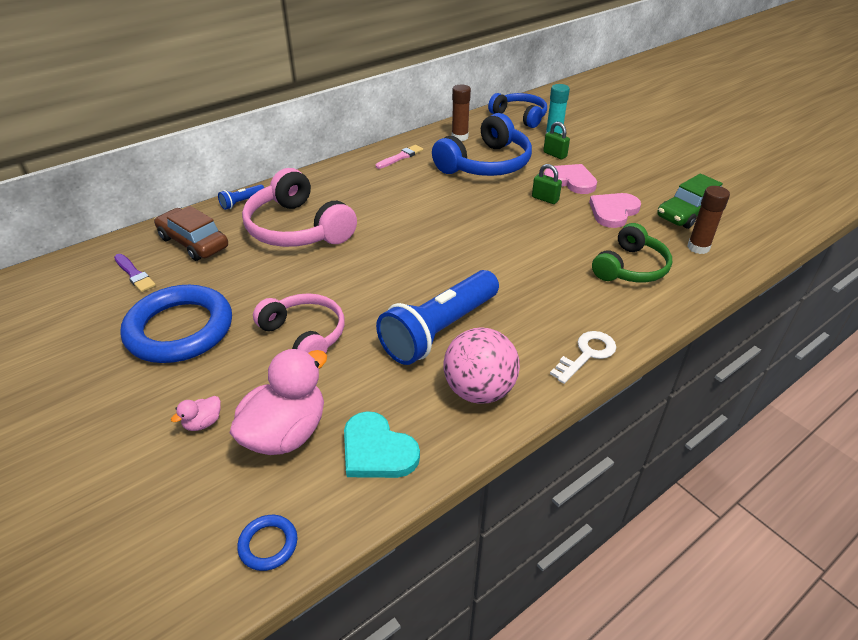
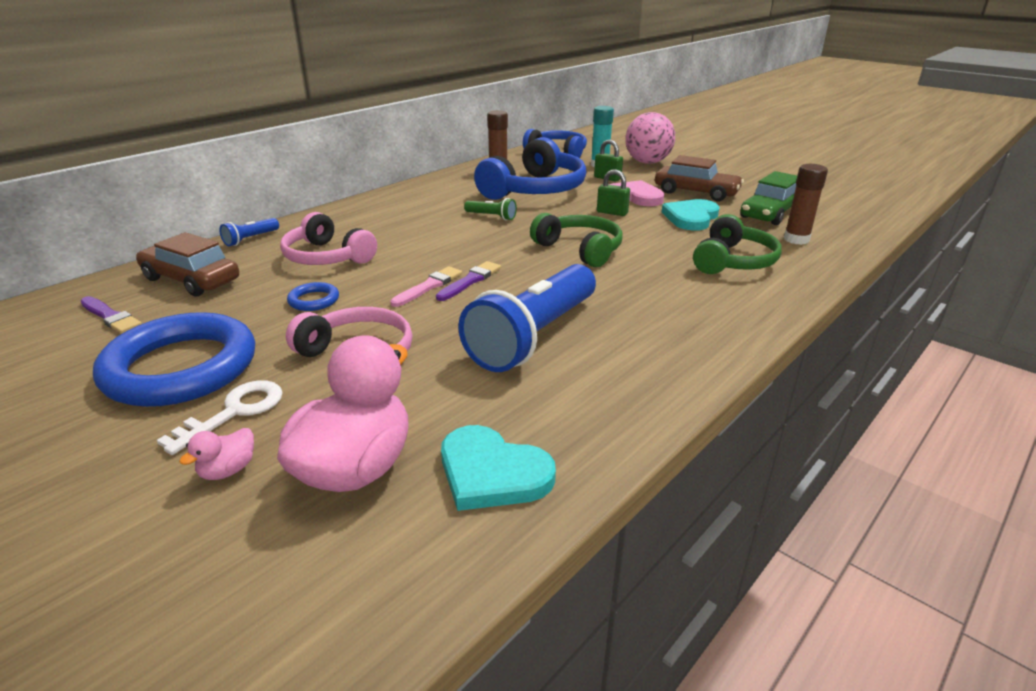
camera: 10 degrees left, 10 degrees down
blue ring [237,515,297,571] -> blue ring moved to [287,282,339,311]
pink headphones [242,168,357,247] -> pink headphones [280,212,377,265], size x0.66
pink brush [376,145,423,169] -> pink brush moved to [390,266,462,307]
pink ball [444,327,520,404] -> pink ball moved to [625,112,675,164]
white key [550,331,616,384] -> white key moved to [157,380,283,455]
pink heart [589,193,641,228] -> turquoise heart [662,199,720,231]
none -> purple brush [436,261,501,301]
none -> green flashlight [464,198,517,221]
none -> green headphones [530,213,623,267]
none -> brown car [655,155,744,202]

